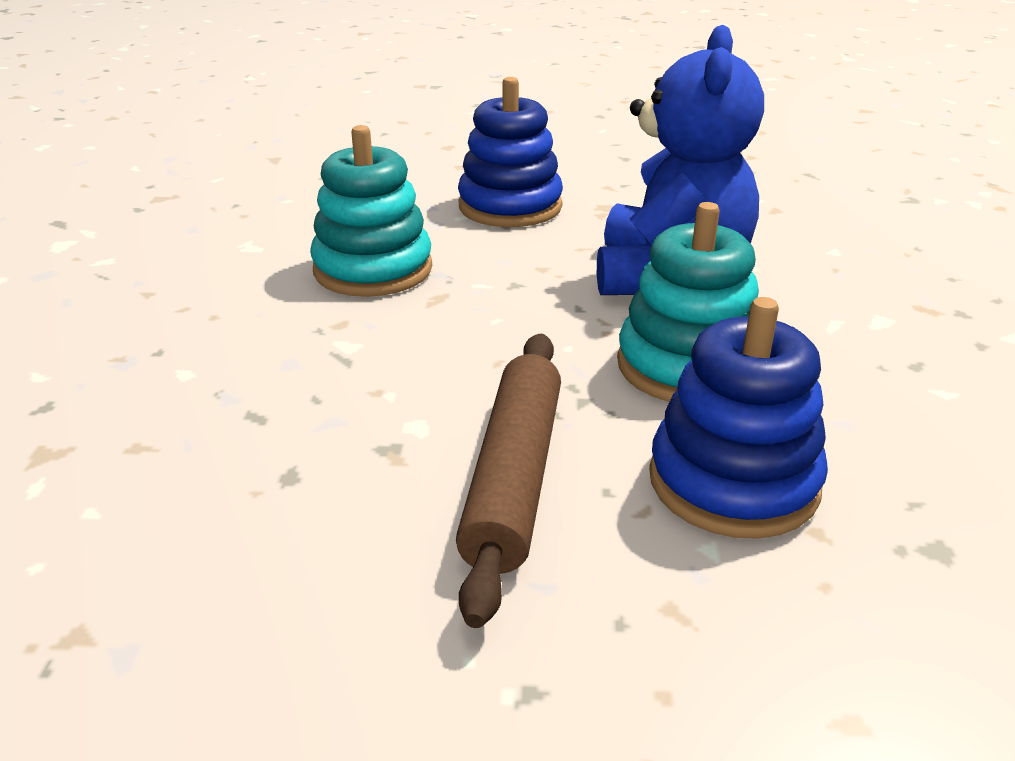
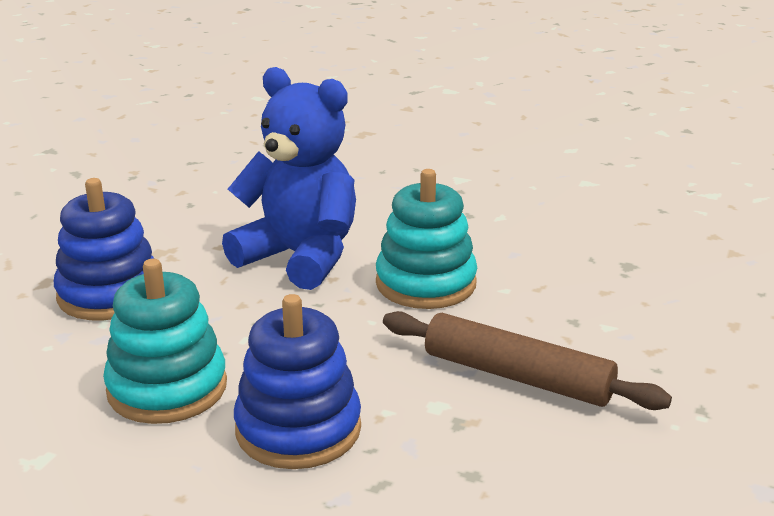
camera: 70 degrees left, 5 degrees down
blue stacking toy [649,297,828,539] -> blue stacking toy moved to [234,294,361,469]

